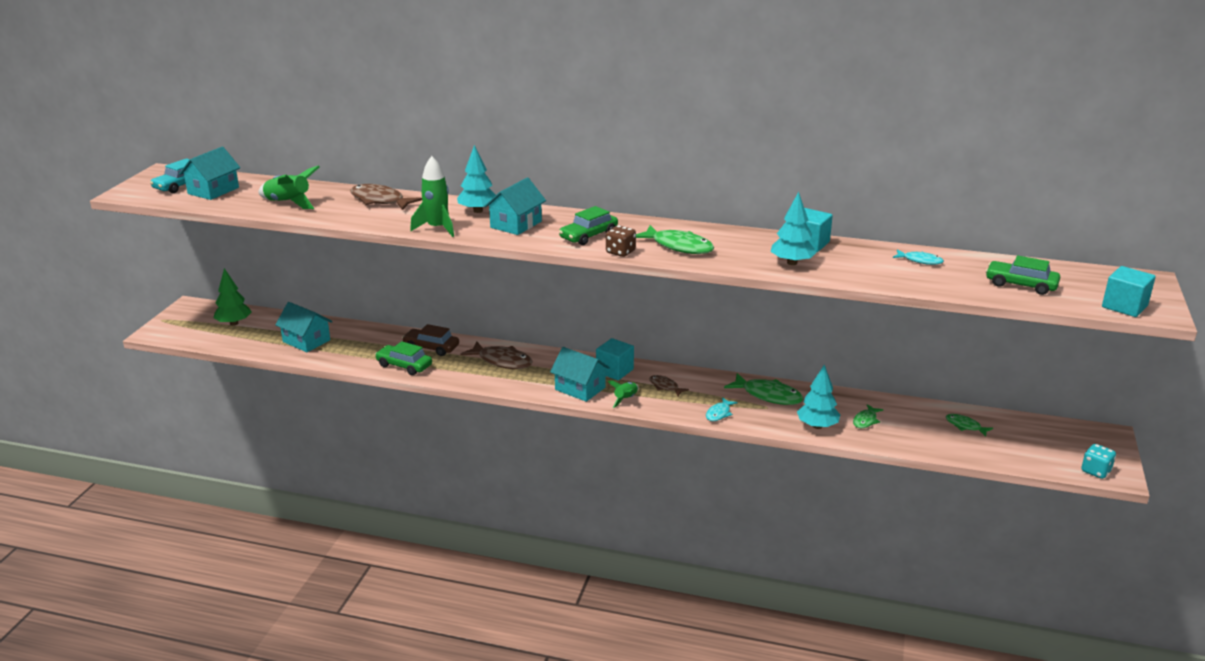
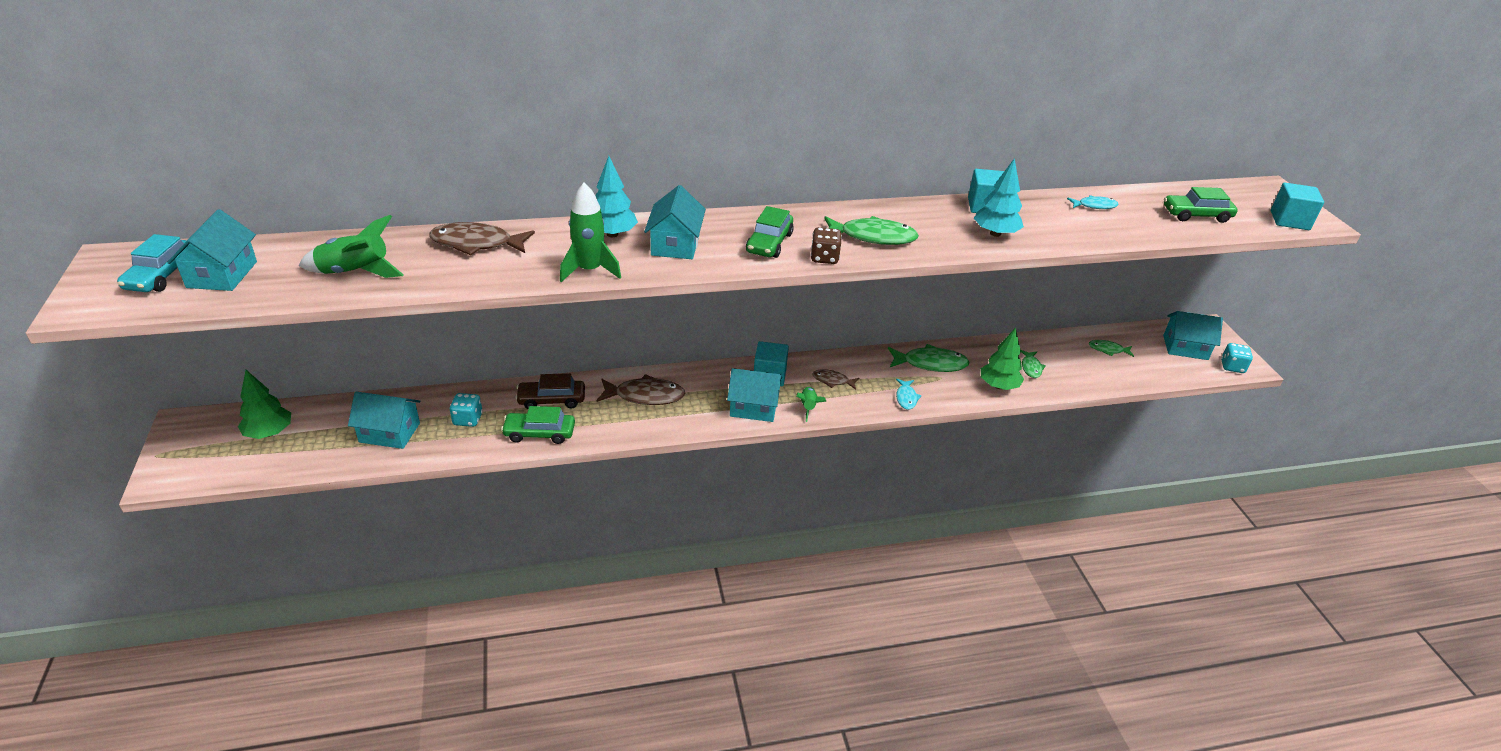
camera: 30 degrees left, 10 degrees up
turquoise tree [797,365,840,429] -> green tree [981,328,1024,390]
none -> turquoise dice [450,393,483,427]
none -> turquoise house [1163,311,1223,360]

